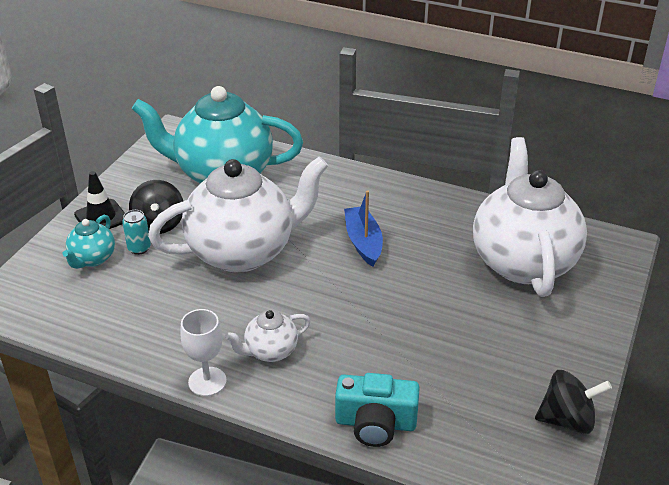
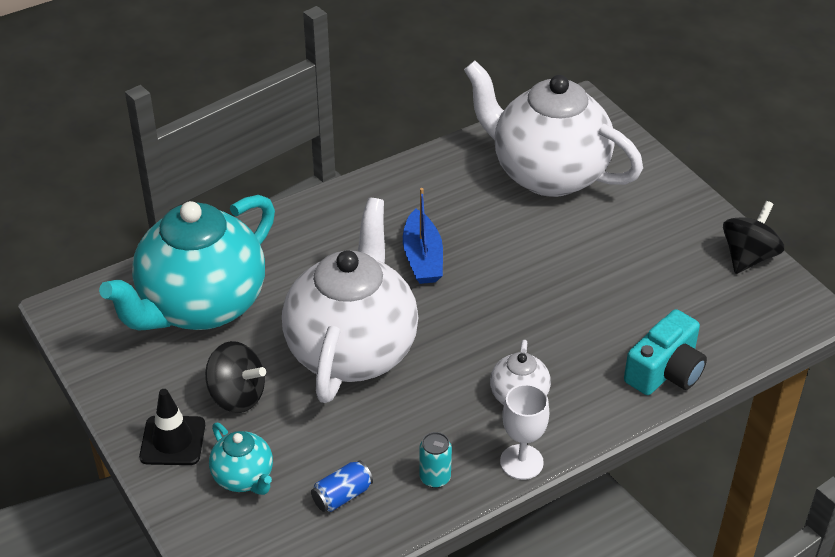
camera: 55 degrees left, 5 degrees up
turquoise can [122,210,151,255] -> turquoise can moved to [419,432,452,488]
blue boat [344,190,383,267] -> blue boat turned 120 degrees counterclockwise [403,188,443,284]
none -> blue can [311,460,373,512]

